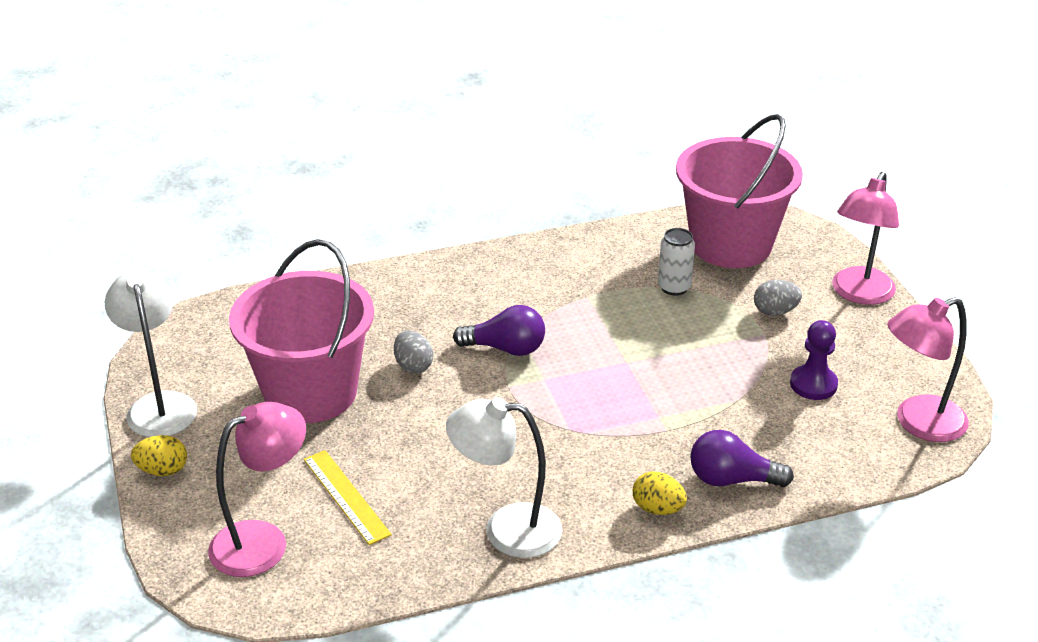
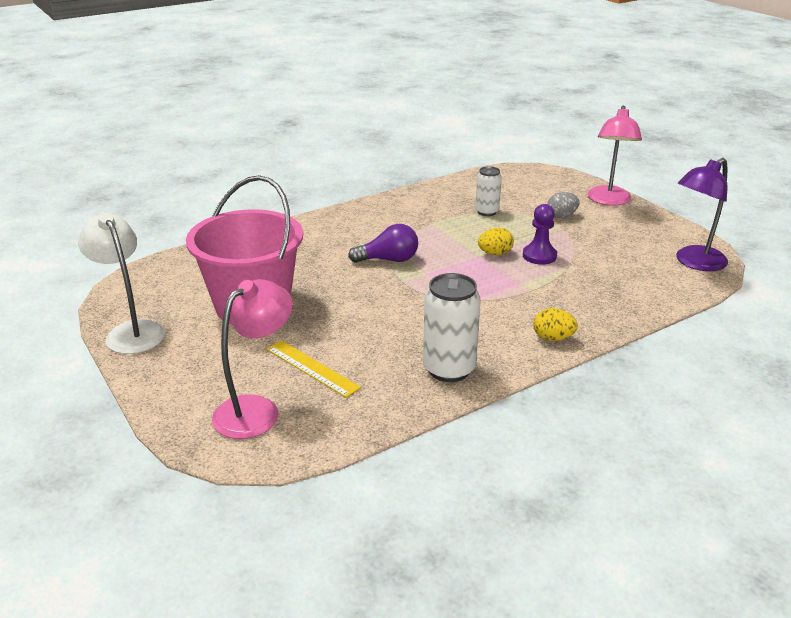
camera: 15 degrees left, 5 degrees down
yellow egg [131,435,187,476] -> yellow egg moved to [478,228,514,255]
grey egg [394,330,433,374] -> none
white lamp [446,397,562,558] -> white can [423,273,481,382]
pink bucket [676,114,803,268] -> none
purple light bulb [690,430,794,487] -> none
purple pawn [790,320,838,400] -> purple pawn moved to [523,204,557,265]
pink lamp [888,297,969,442] -> purple lamp [676,158,728,271]

